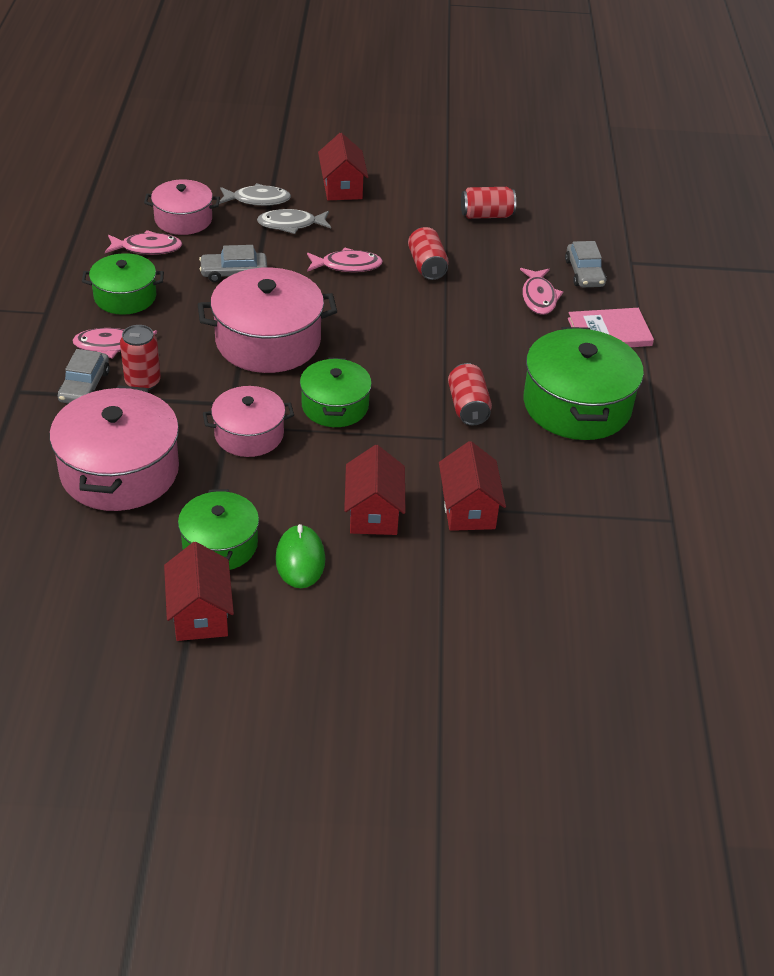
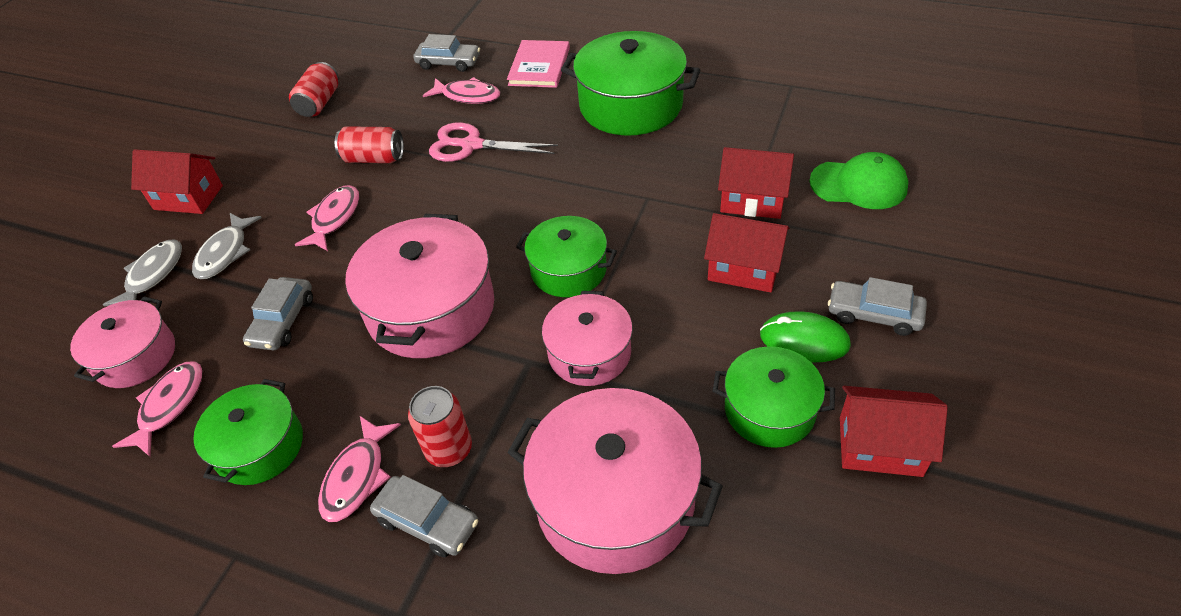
camera: 65 degrees left, 5 degrees up
red can [448,363,492,426] -> none
none -> pink scissors [429,123,558,162]
none -> green cap [809,152,908,209]
none -> grey car [828,277,927,336]

